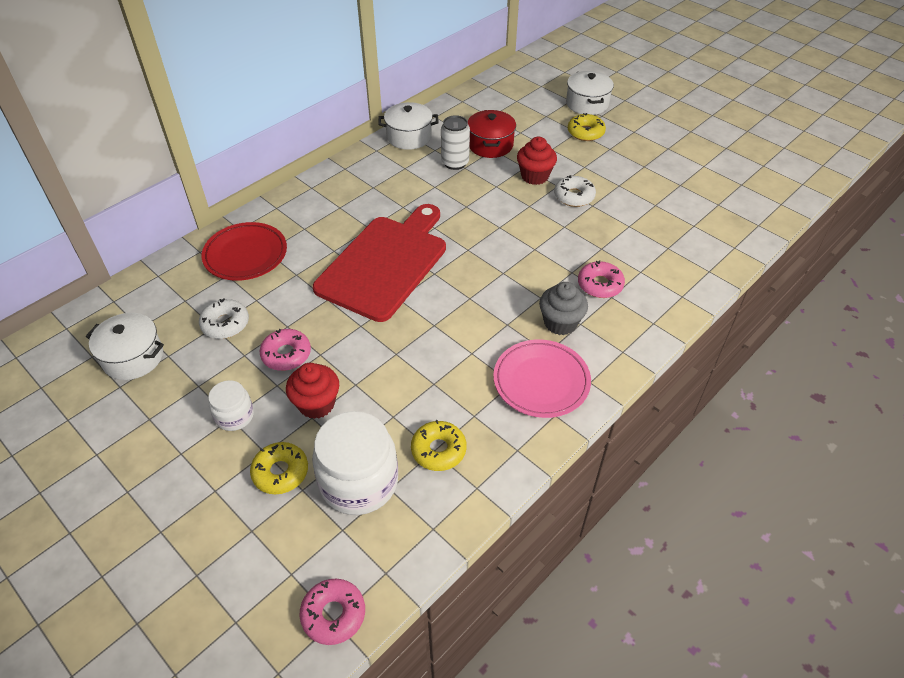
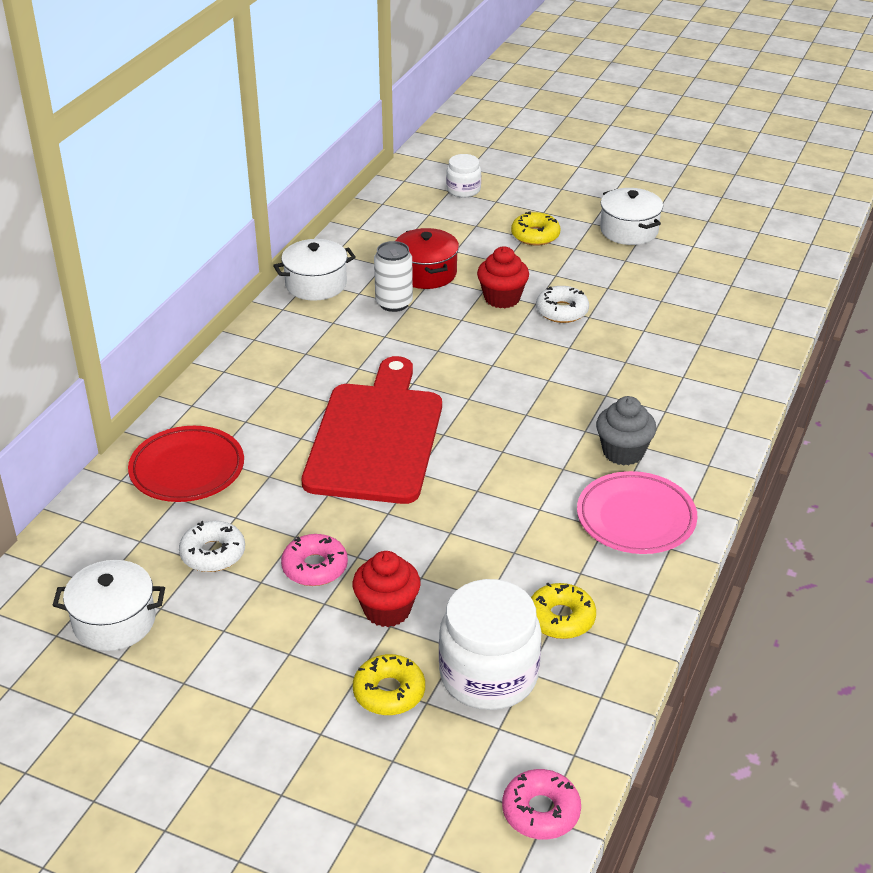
camera: 20 degrees left, 10 degrees down
white jar [208,380,254,431] -> white jar moved to [446,154,481,198]
white pot [566,71,614,115] -> white pot moved to [600,188,663,245]
pink donut [578,260,625,298] -> none

